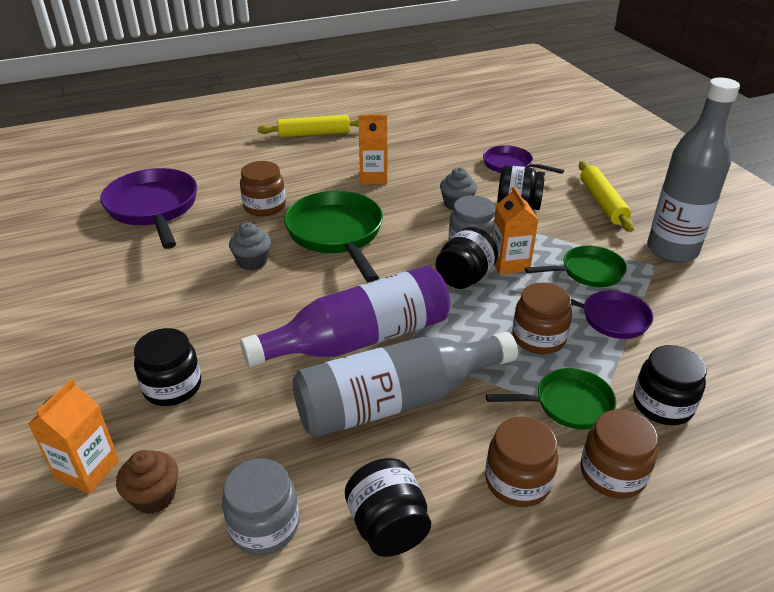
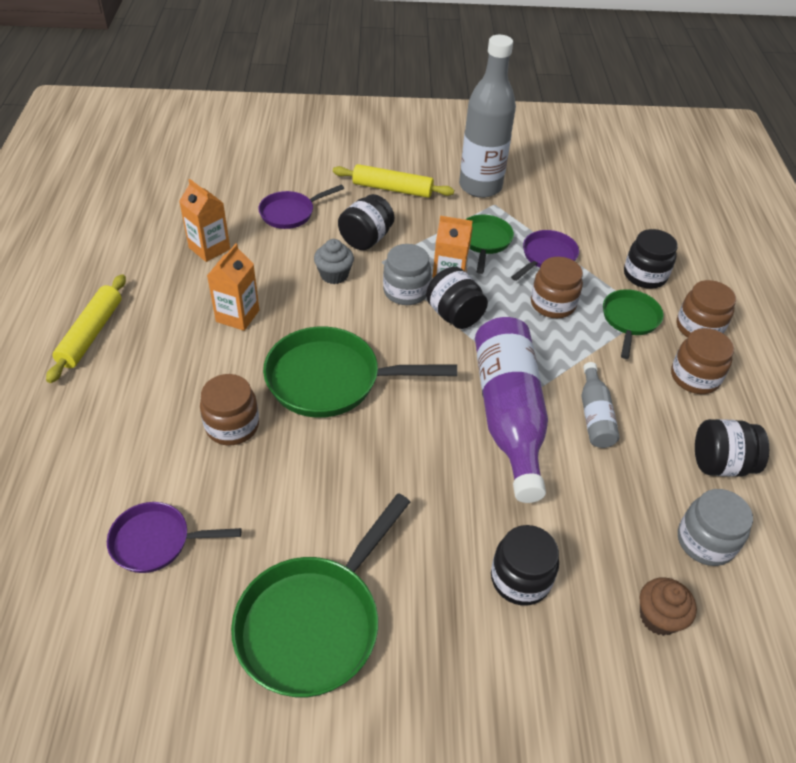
camera: 70 degrees left, 10 degrees up
orange carton [28,378,119,494] -> orange carton moved to [179,179,230,262]
purple pan [100,168,197,249] -> purple pan [107,502,241,573], size x0.58
grey cupcake [229,222,271,271] -> none
grey bottle [293,332,518,438] -> grey bottle [582,362,620,448], size x0.49
none -> green pan [231,493,410,697]

